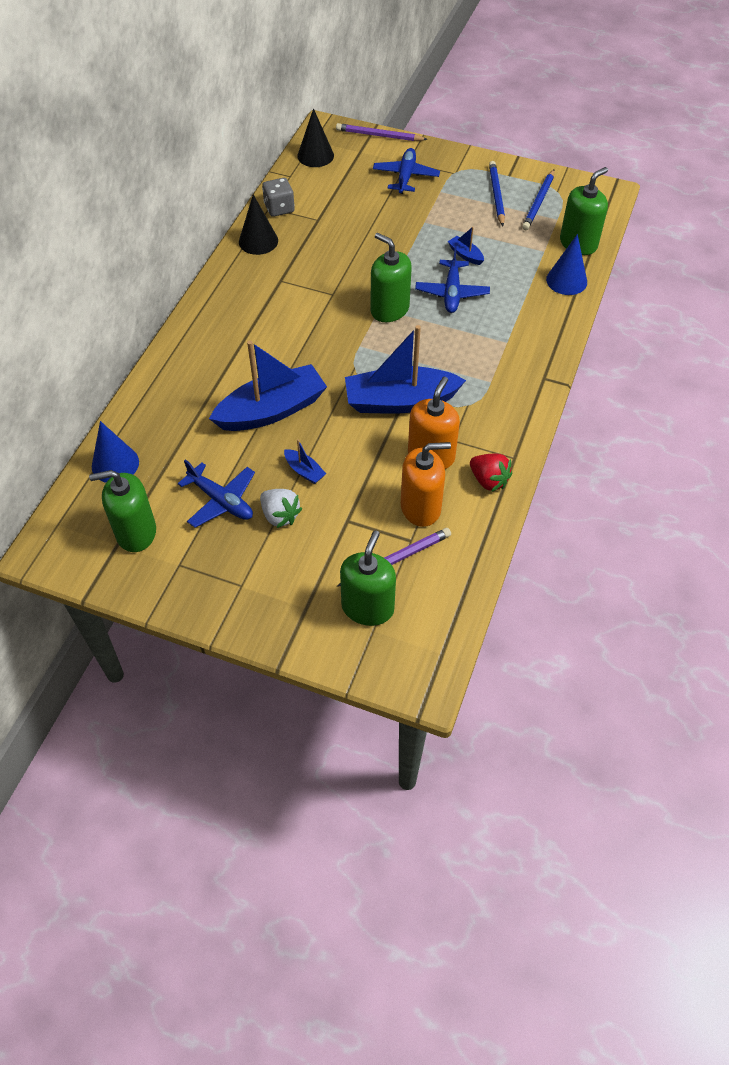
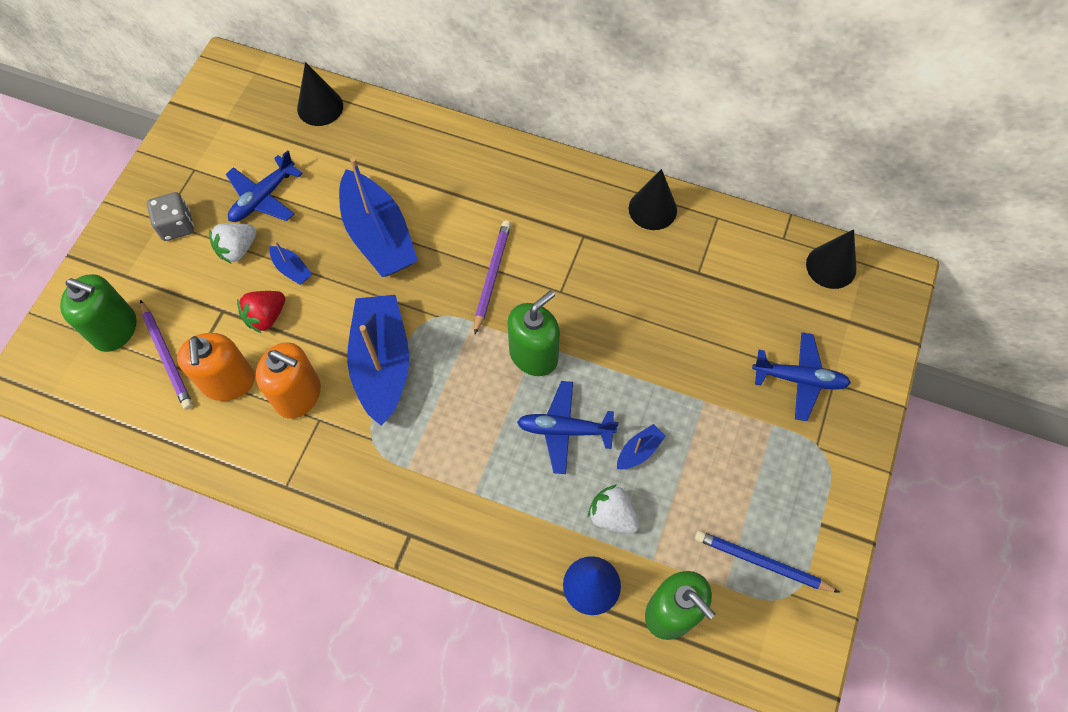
camera: 90 degrees right, 10 degrees up
green soap dispenser [89,470,156,552] -> none
blue cone [92,421,139,483] -> black cone [297,62,343,126]
grey dice [262,178,295,217] -> grey dice moved to [147,192,194,241]
blue boat [284,439,326,484] -> blue boat turned 90 degrees counterclockwise [269,241,312,285]
purple pencil [336,123,428,141] -> purple pencil moved to [474,220,511,334]
red strawberry [470,453,512,492] -> red strawberry moved to [237,291,285,333]
blue pencil [489,161,505,226] -> none
none -> white strawberry [588,485,639,534]

